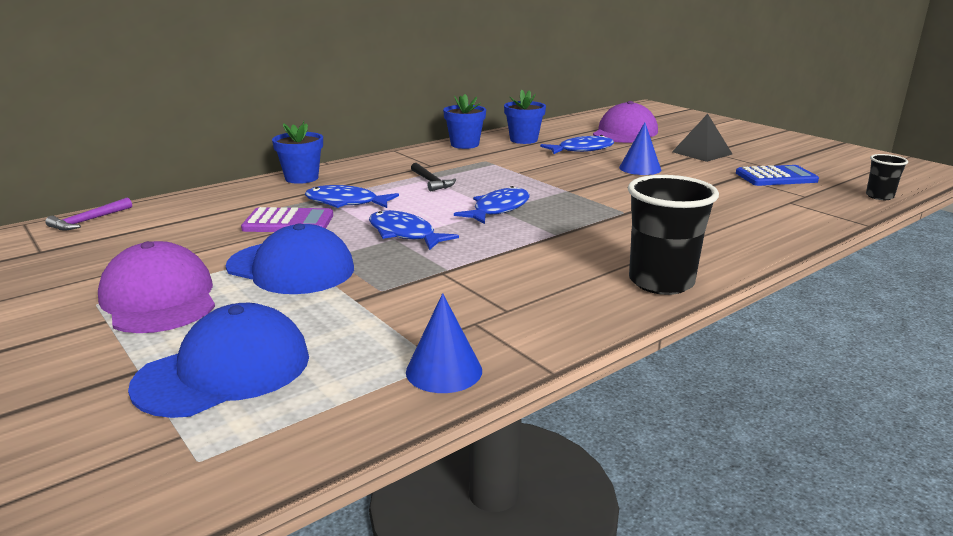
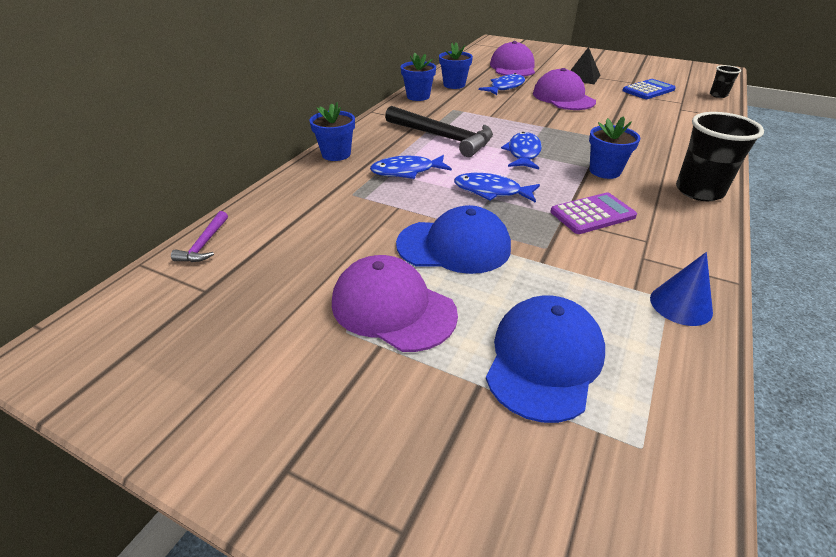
camera: 25 degrees left, 15 degrees up
purple calculator [241,207,333,232] -> purple calculator moved to [550,193,637,234]
black hammer [411,163,456,192] -> black hammer [385,106,493,157], size x2.09
blue cone [619,122,661,175] -> purple cap [533,68,596,110]
none -> blue flower pot [589,116,640,179]

